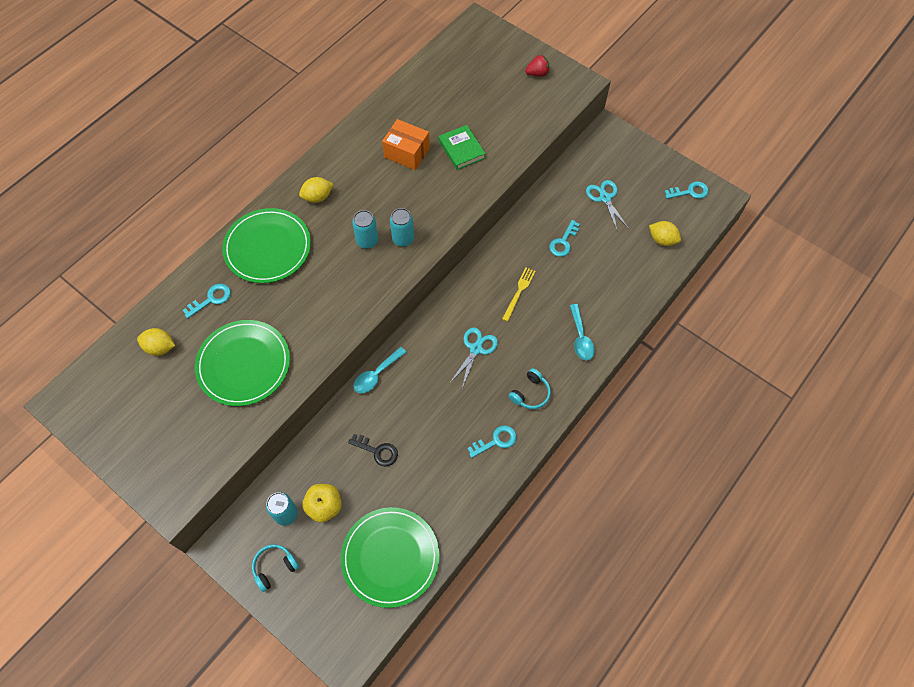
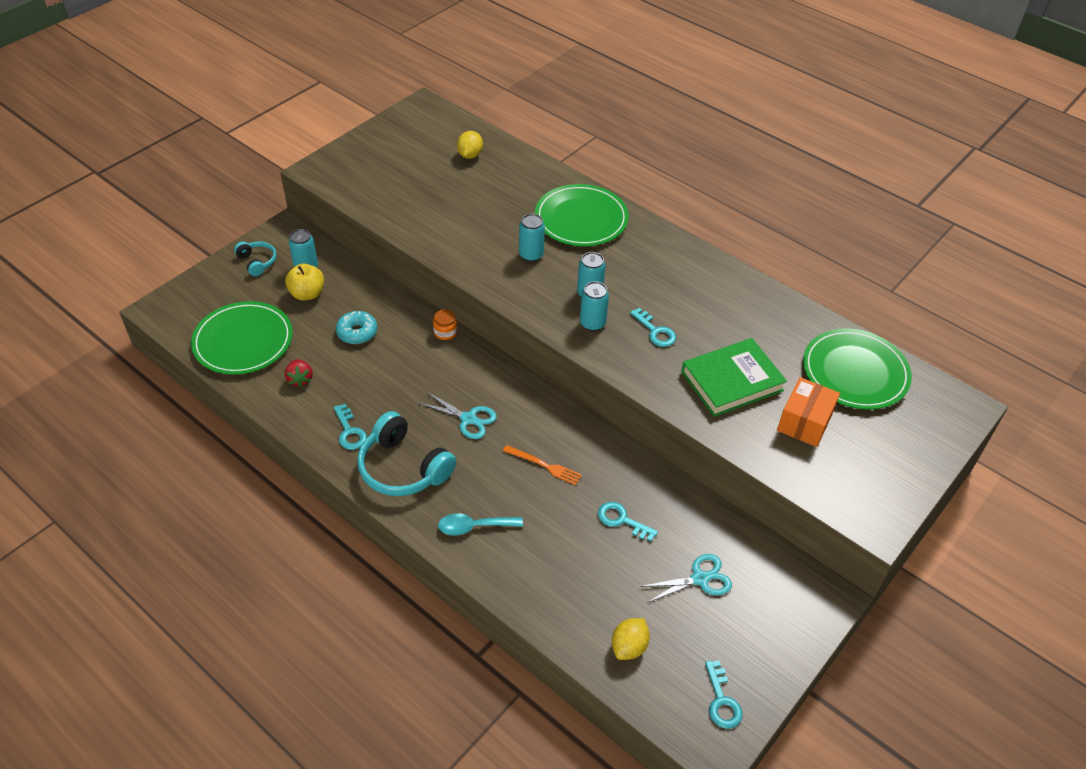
camera: 90 degrees right, 15 degrees down
turquoise key [183,284,231,319] -> turquoise key moved to [630,308,676,347]
green plate [195,320,290,406] -> green plate moved to [803,328,912,410]
yellow lemon [299,177,334,203] -> none
black key [348,434,398,466] -> turquoise donut [336,311,377,344]
turquoise spoon [353,347,407,394] -> orange jar [433,309,458,340]
orange box [382,119,430,170] -> orange box moved to [777,377,840,447]
green book [439,125,486,170] -> green book [681,338,787,417], size x1.52
yellow fork [502,267,535,322] -> orange fork [503,445,582,485]
turquoise headphones [508,368,551,409] -> turquoise headphones [357,411,456,496], size x1.88
red strawberry [525,55,550,77] -> red strawberry moved to [285,359,313,387]
none -> turquoise can [519,214,545,262]

